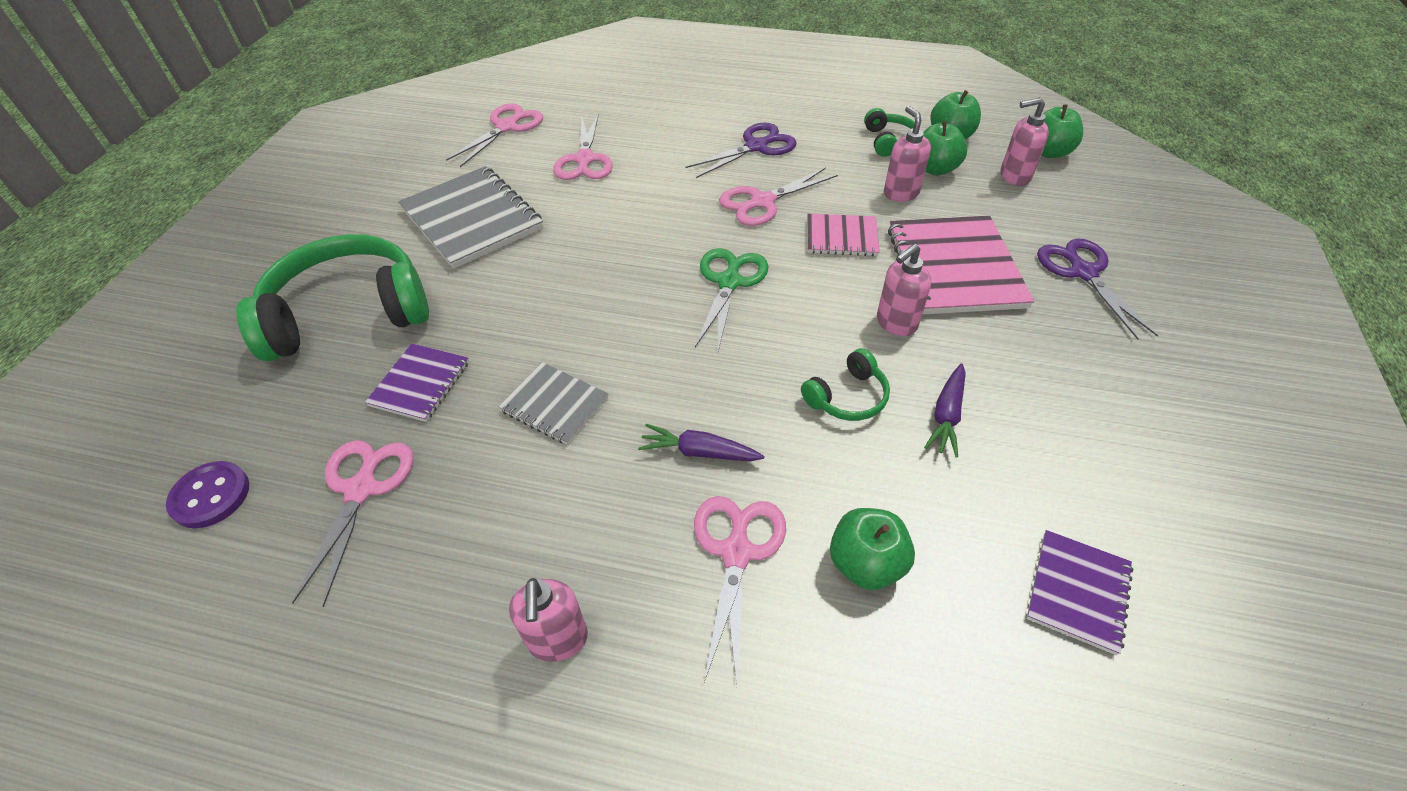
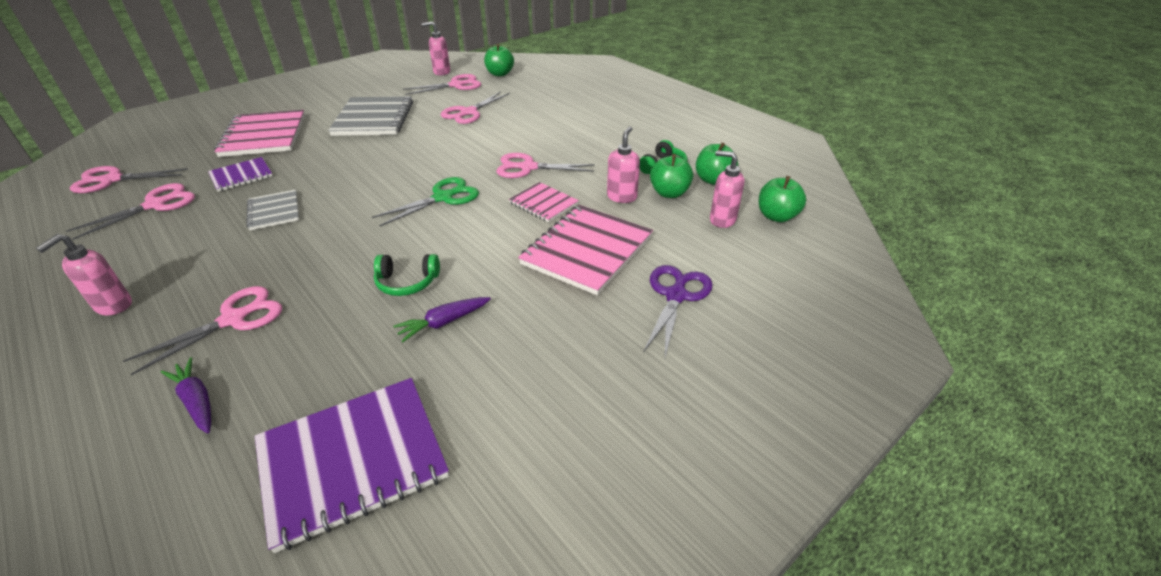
camera: 35 degrees right, 10 degrees down
purple button [166,461,249,528] -> pink scissors [70,166,188,193]
green headphones [236,234,429,361] -> pink notebook [214,110,305,157]
purple carrot [638,424,764,461] -> purple carrot moved to [161,357,211,434]
purple scissors [685,122,797,178] -> none
green apple [830,508,915,590] -> green apple moved to [484,44,514,76]
pink soap dispenser [877,244,931,336] -> pink soap dispenser moved to [422,21,450,75]
purple notebook [1027,530,1133,655] -> purple notebook [255,378,449,553], size x1.81

